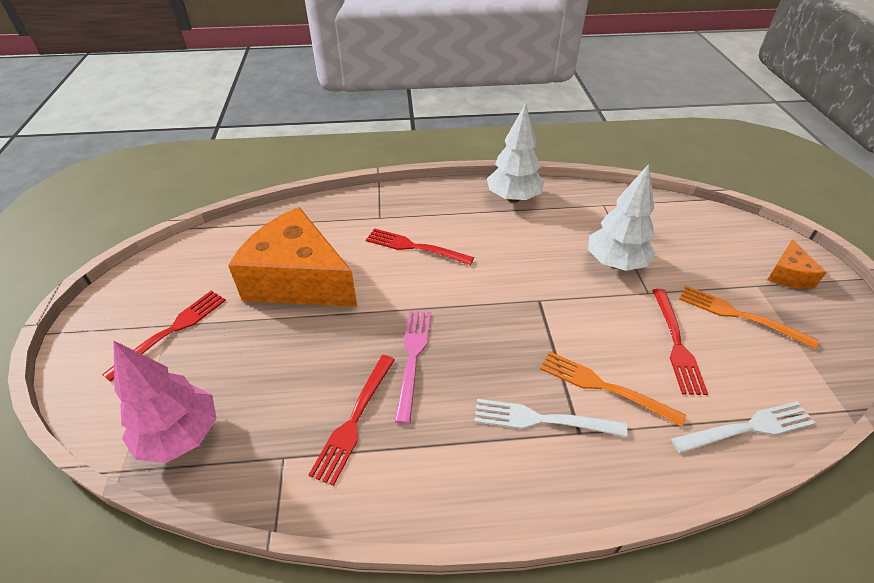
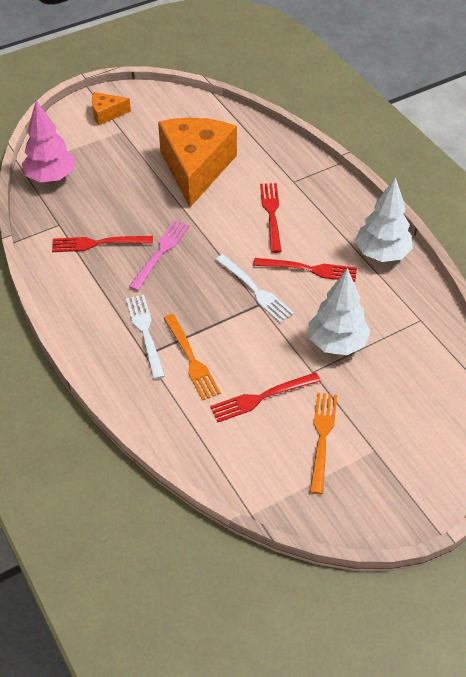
camera: 65 degrees right, 5 degrees up
red fork [102,290,226,382] -> red fork moved to [253,258,357,282]
pink fork [394,311,431,424] -> pink fork turned 45 degrees counterclockwise [129,220,190,291]
orange fork [540,351,686,427] -> orange fork turned 150 degrees clockwise [164,314,221,400]
white fork [671,401,815,453] -> white fork moved to [215,254,294,323]
orange cheese [767,239,826,289] -> orange cheese moved to [92,92,131,125]

